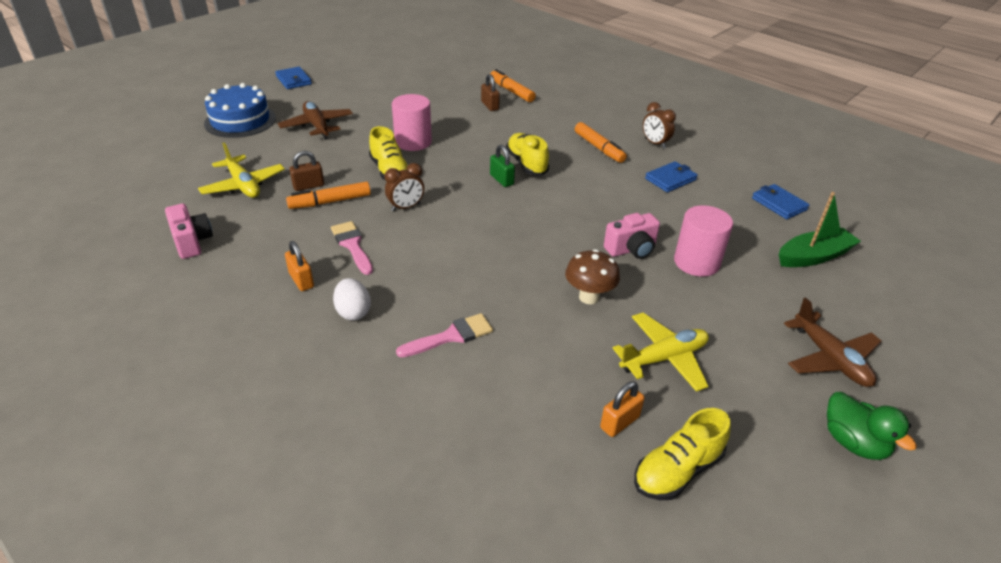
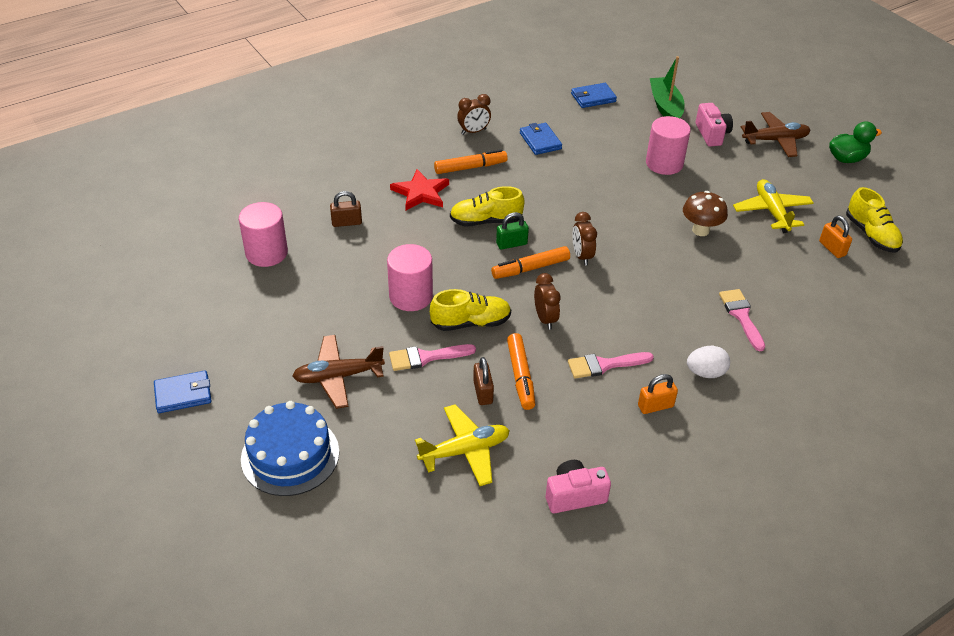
camera: 75 degrees left, 5 degrees up
orange marker [490,69,536,102] -> orange marker moved to [491,246,570,279]
pink camera [604,213,660,259] -> pink camera moved to [696,103,733,147]
none -> pink cylinder [239,202,288,267]
none -> pink brush [389,344,476,371]
none -> red star [390,169,449,210]
none -> brown clock [572,212,597,265]

